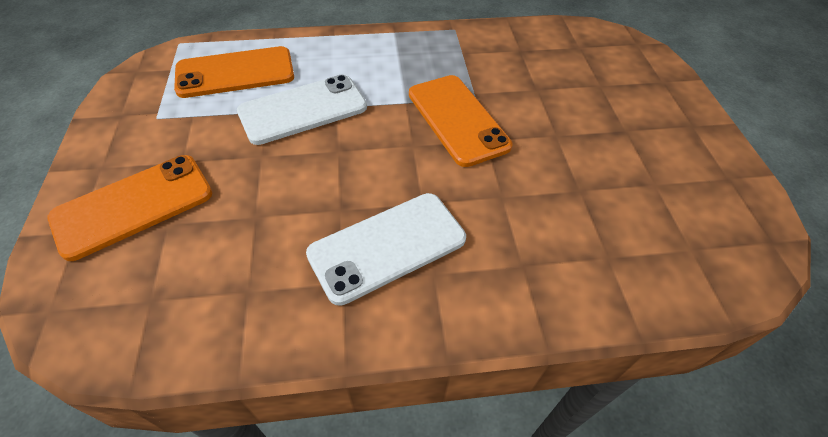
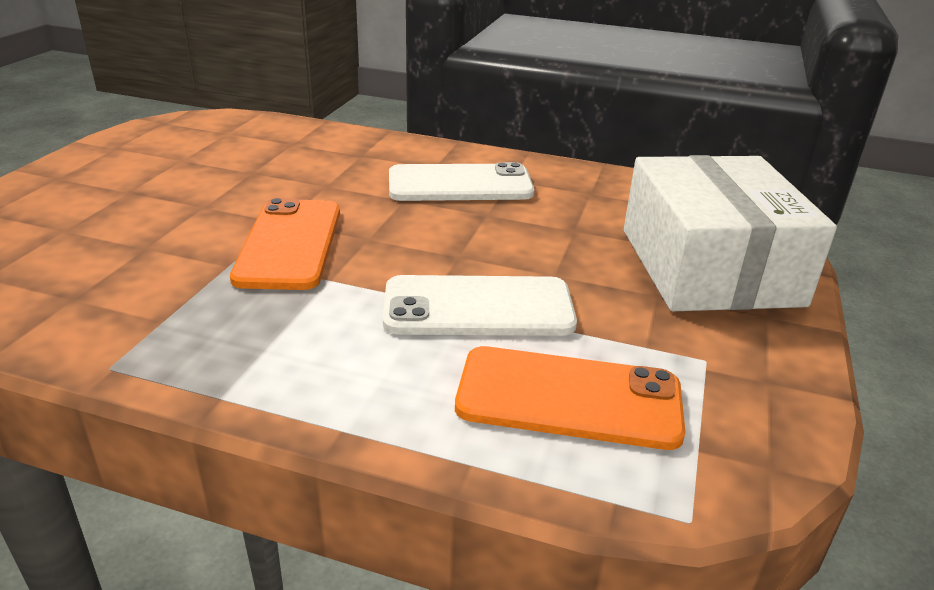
camera: 155 degrees left, 20 degrees down
orange phone [48,155,212,261] -> white box [624,155,837,311]

